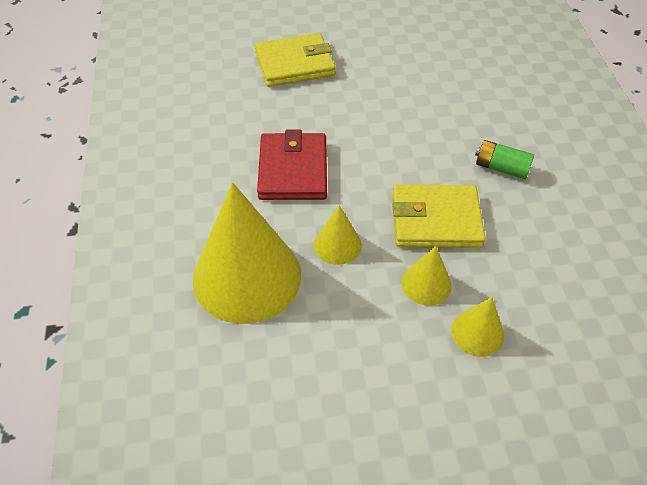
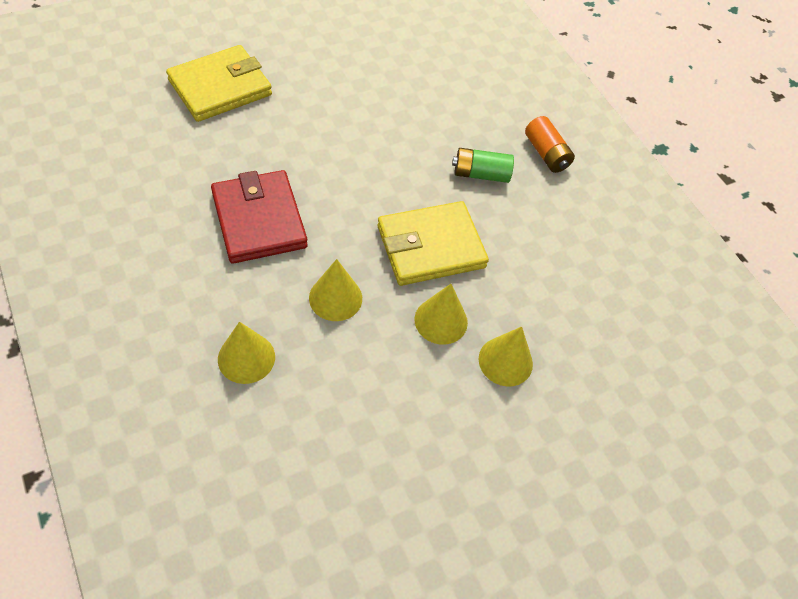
camera: 25 degrees left, 5 degrees up
yellow cone [193,182,301,324] -> yellow cone [218,322,275,384], size x0.46
none -> orange battery [525,116,575,173]

